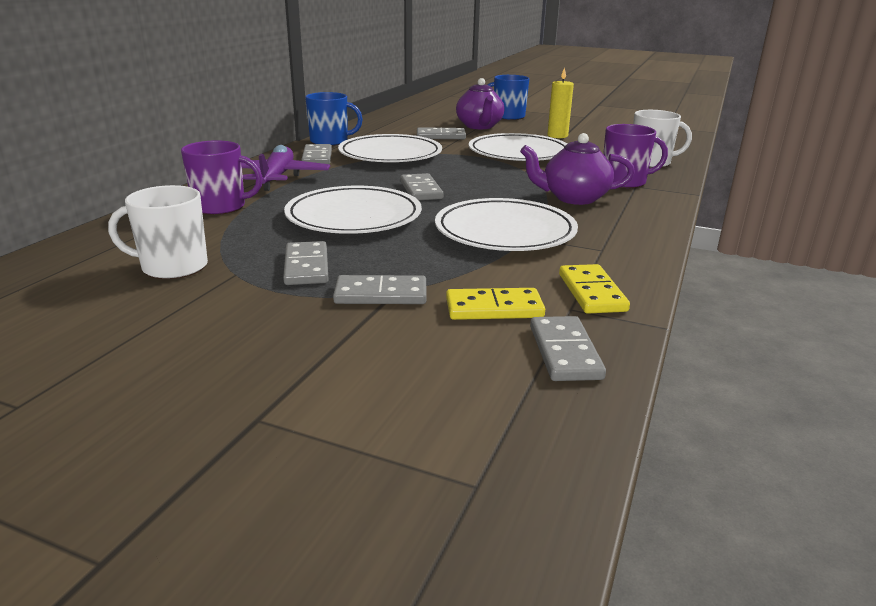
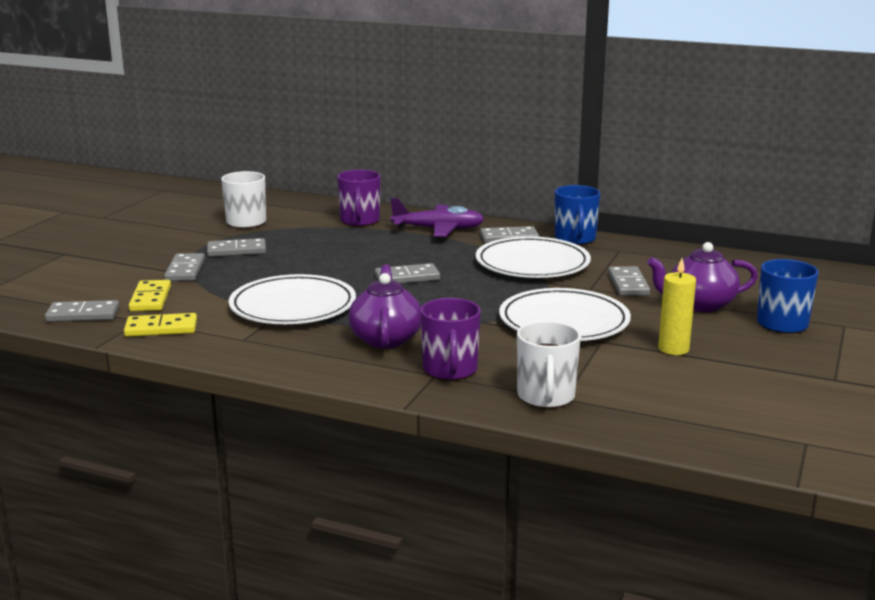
camera: 90 degrees right, 5 degrees down
white plate [284,186,422,234] -> none

